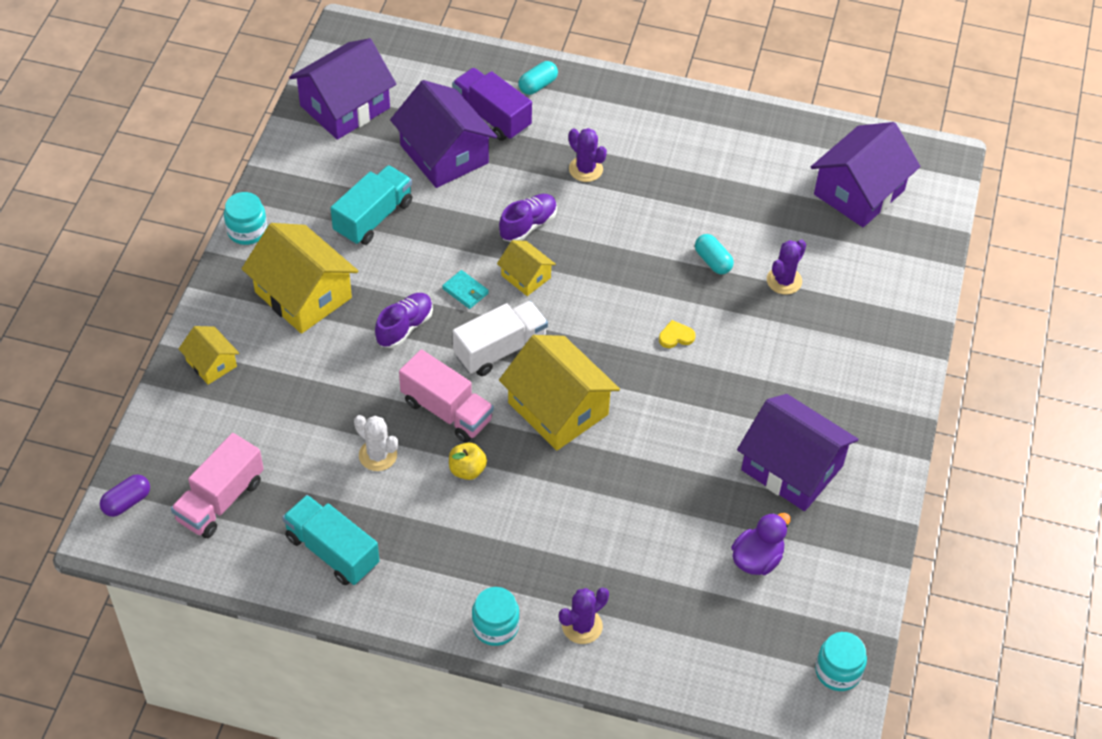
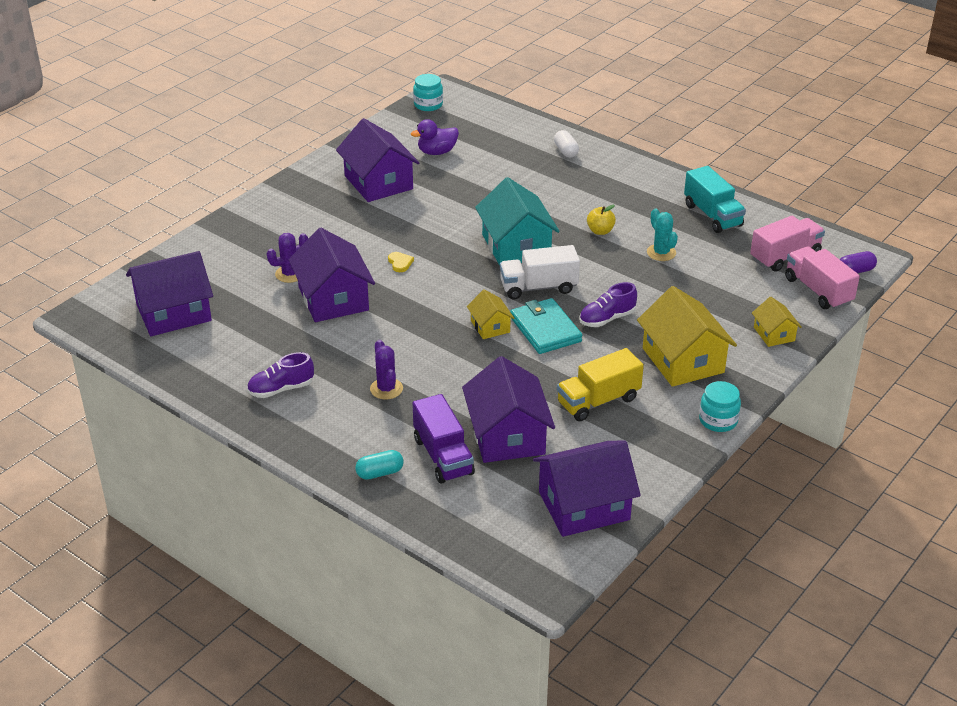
camera: 155 degrees left, 15 degrees down
turquoise truck [330,165,412,245] -> yellow truck [557,348,644,421]
white cactus [354,415,398,471] -> turquoise cactus [647,208,678,261]
pink truck [399,349,494,443] -> pink truck moved to [785,246,860,309]
turquoise wallet [442,270,489,309] -> turquoise wallet [510,298,582,354], size x1.97
turquoise jar [472,587,520,646] -> none
purple shoe [499,194,557,242] -> purple shoe moved to [247,352,314,398]
yellow house [499,335,620,451] -> turquoise house [475,177,560,266]
purple cactus [559,587,609,644] -> white capsule [554,130,579,157]
yellow heart [659,320,696,348] -> yellow heart turned 120 degrees counterclockwise [388,252,414,272]
turquoise capsule [695,234,734,274] -> purple house [289,228,375,322]

